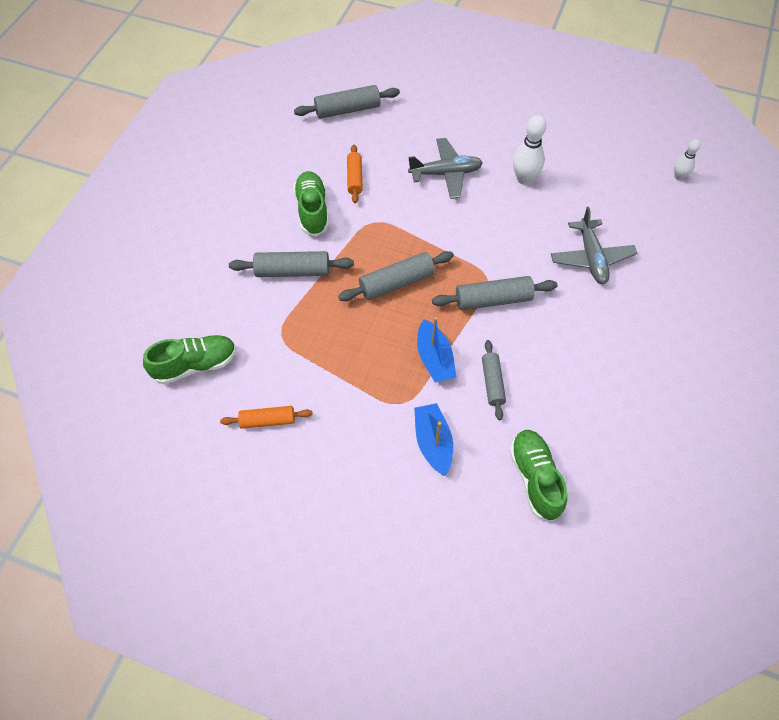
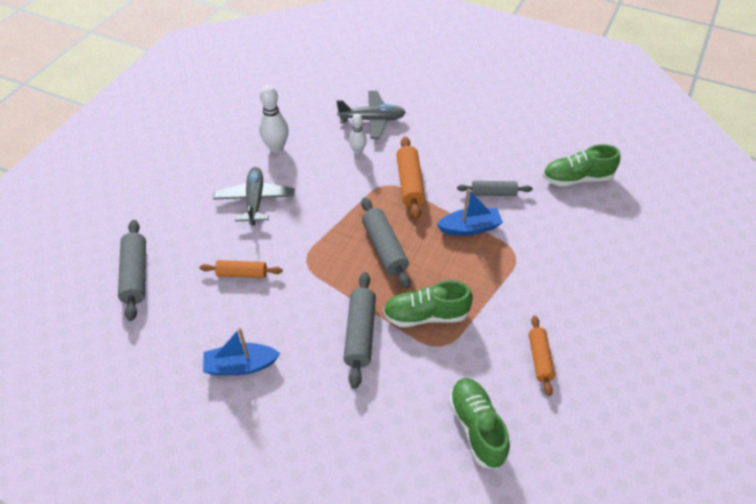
camera: 85 degrees left, 10 degrees down
green shoe [293,171,329,236] -> green shoe moved to [383,280,473,327]
blue boat [414,403,453,476] -> blue boat moved to [203,328,280,375]
grey rolling pin [432,276,558,310] -> orange rolling pin [397,136,425,220]
white bowling pin [674,139,701,181] -> white bowling pin moved to [349,114,367,154]

